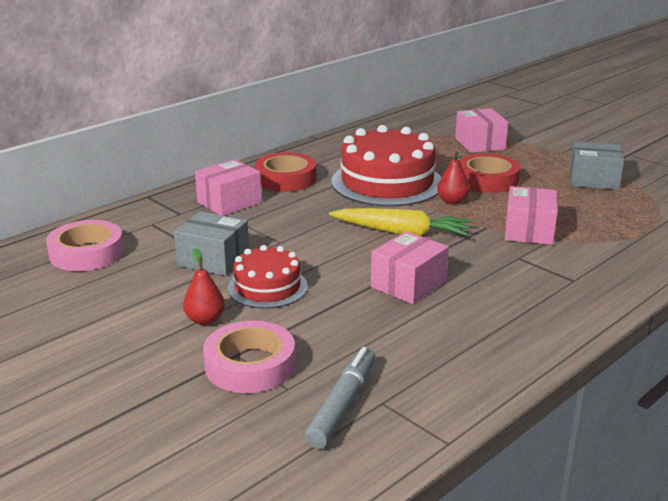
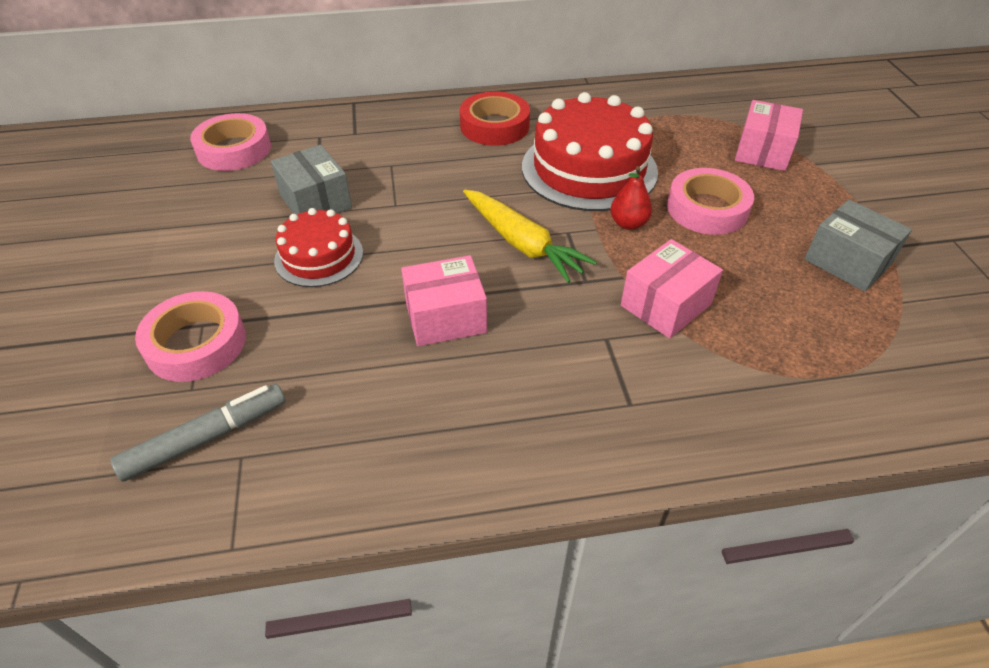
camera: 35 degrees right, 20 degrees up
red pear [183,248,225,325] -> none
pink box [195,159,262,216] -> none
red tape [459,153,520,193] -> pink tape [667,168,754,235]

